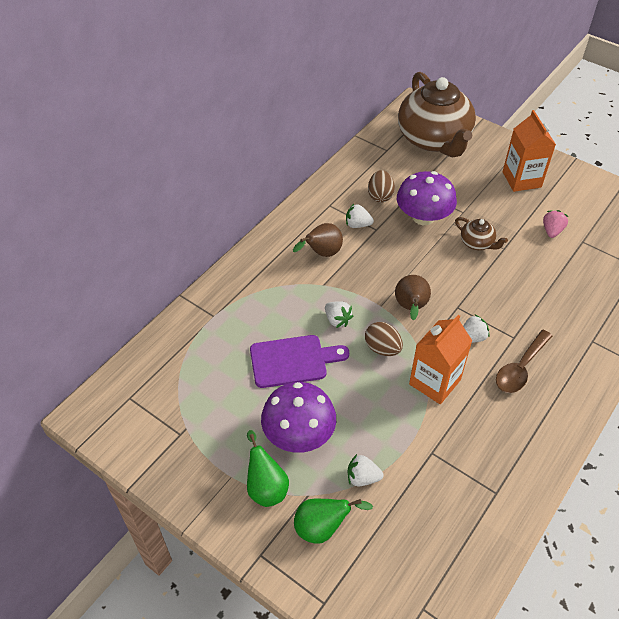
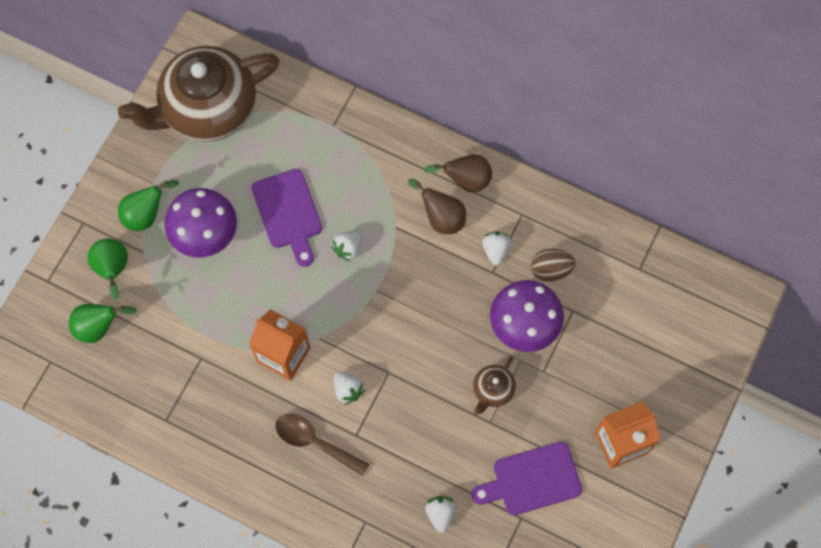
camera: 80 degrees right, 20 degrees up
white strawberry [347,454,383,486] -> white strawberry moved to [425,496,456,533]
brown egg [365,322,403,356] -> none
brown pear [395,275,431,320] -> brown pear moved to [424,154,492,193]
brown teapot [398,72,476,158] -> brown teapot moved to [118,46,280,142]
pink strawberry [543,210,568,238] -> purple cutting board [471,442,582,515]
none -> green pear [69,304,137,343]

